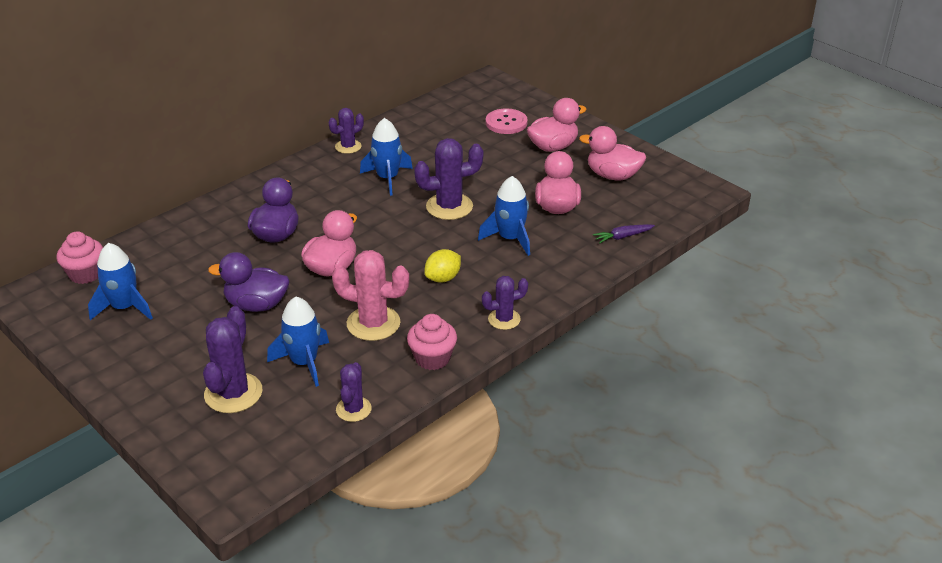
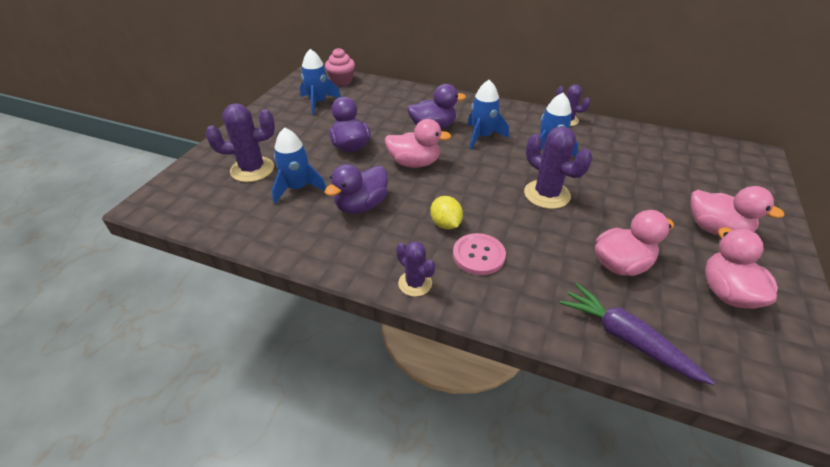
camera: 65 degrees right, 5 degrees up
pink cactus [332,250,409,341] -> purple duck [325,164,388,214]
purple cactus [336,362,372,422] -> none
pink cupcake [407,314,457,370] -> none
yellow lemon [425,249,461,283] -> yellow lemon turned 45 degrees clockwise [430,196,463,229]
blue rocket [478,176,530,256] -> blue rocket moved to [468,80,509,150]
pink button [486,108,528,134] -> pink button moved to [453,233,506,275]
purple carrot [593,224,655,244] -> purple carrot [560,283,715,385], size x1.80

